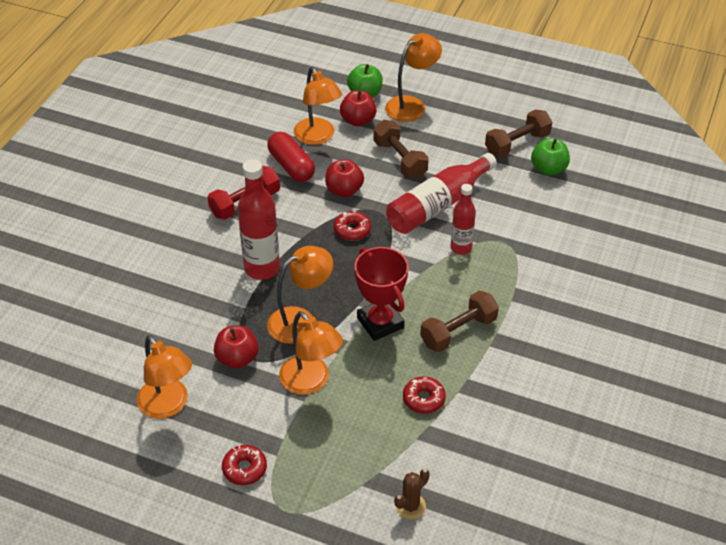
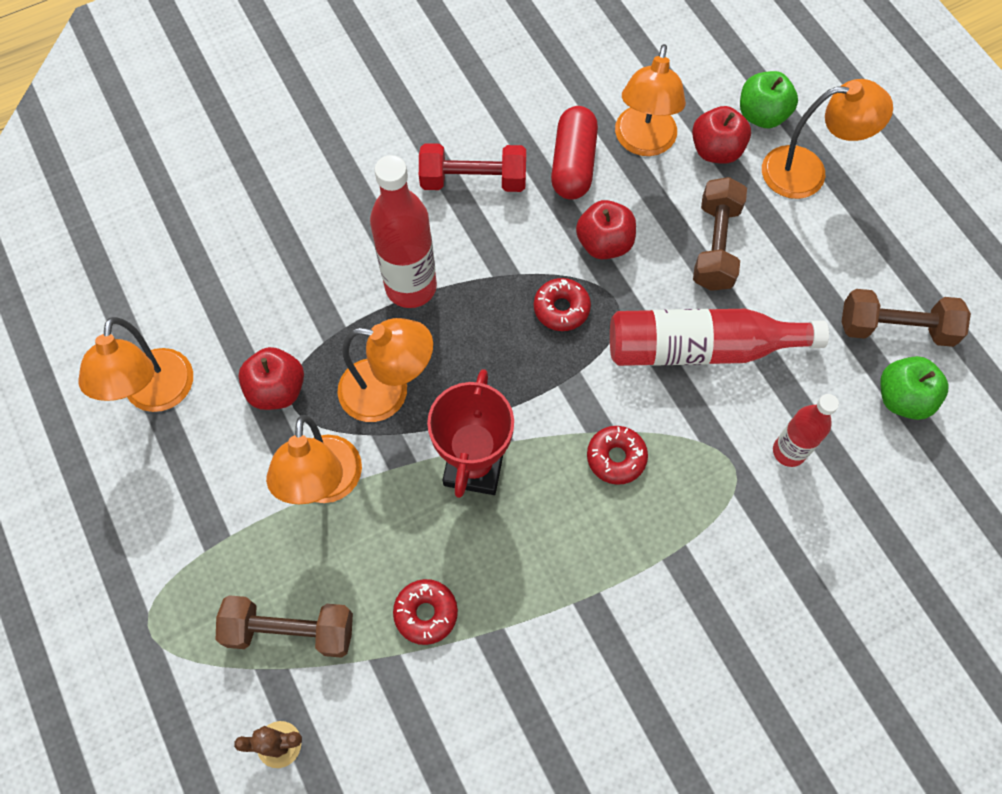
camera: 40 degrees right, 20 degrees up
red donut [222,445,267,485] -> red donut moved to [587,426,648,485]
brown dumbbell [420,291,499,352] -> brown dumbbell moved to [216,595,353,658]
red bottle [451,184,476,255] -> red bottle moved to [773,394,839,467]

